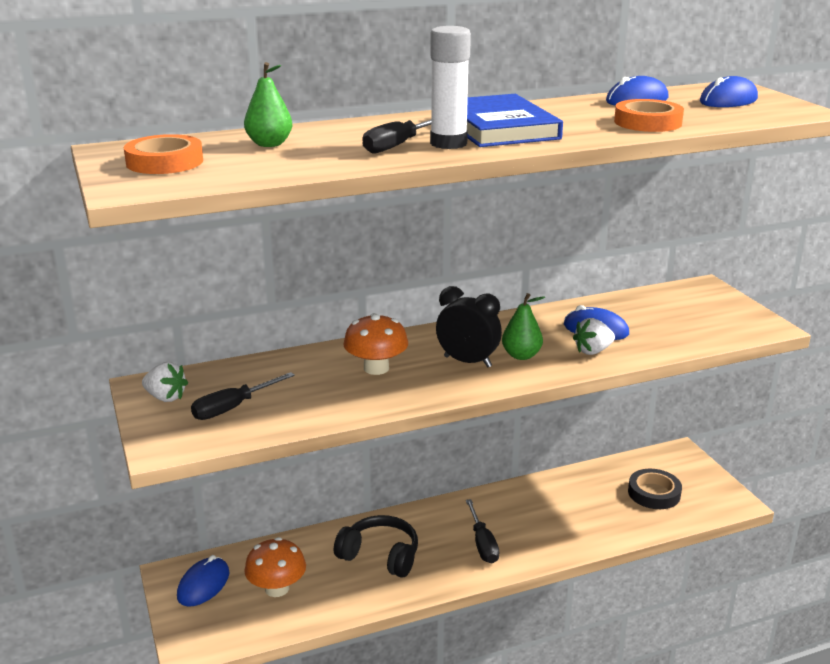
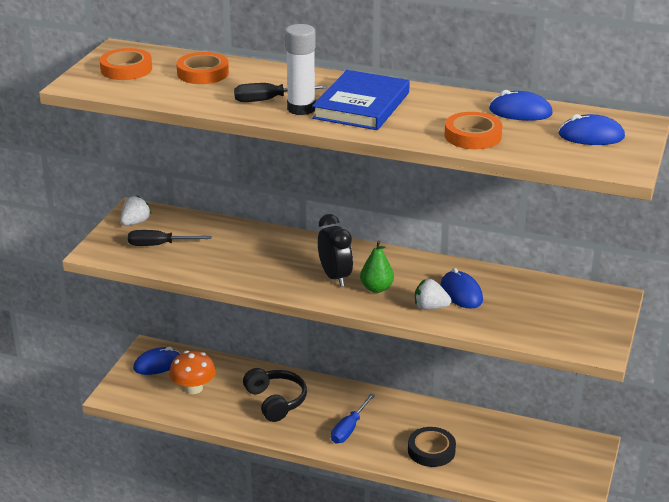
camera: 40 degrees right, 5 degrees up
white strawberry [142,362,188,402] -> white strawberry turned 120 degrees counterclockwise [120,195,151,226]
green pear [244,62,292,147] -> orange tape [176,52,229,84]
orange mushroom [343,313,408,375] -> none
black screwdriver [466,499,499,563] -> blue screwdriver [331,394,375,443]
black tape [628,469,682,509] -> black tape moved to [408,427,456,467]

